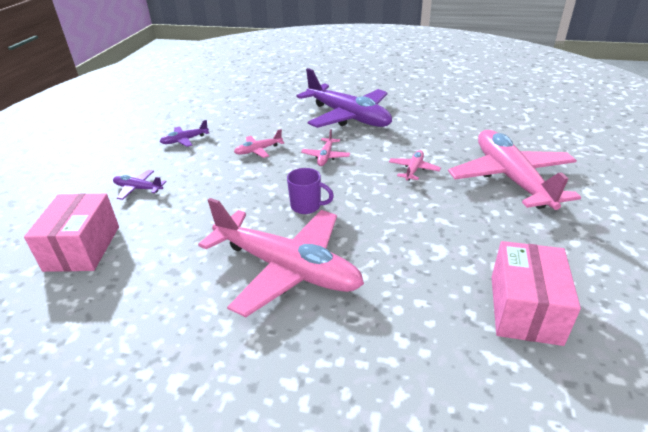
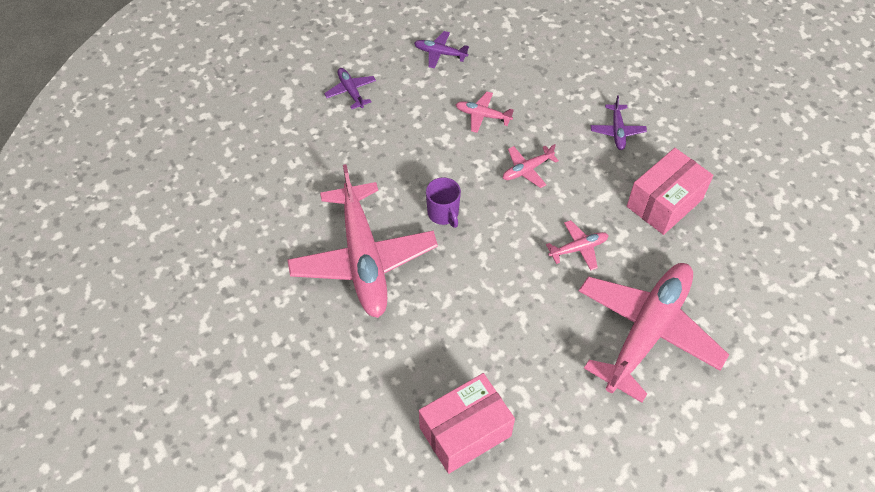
camera: 45 degrees right, 20 degrees up
pink box [24,194,119,272] -> pink box moved to [627,148,714,235]
purple plane [296,68,392,128] -> purple plane [591,95,647,150], size x0.41

